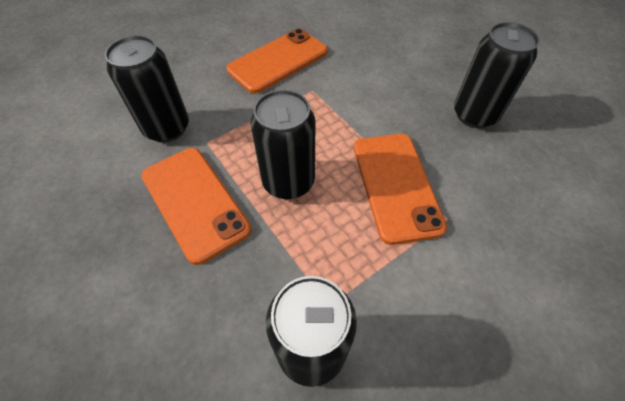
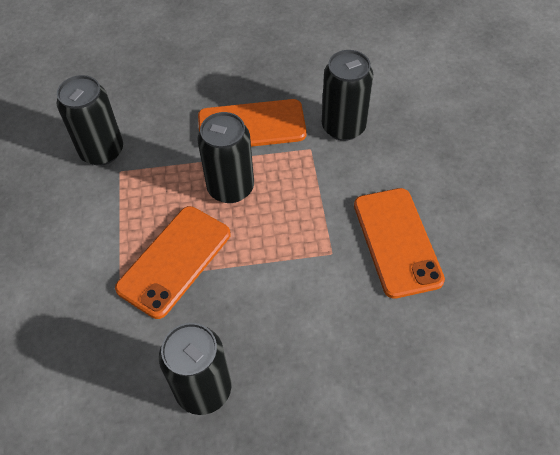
camera: 120 degrees right, 0 degrees up
orange phone [354,134,447,245] -> orange phone turned 75 degrees counterclockwise [115,206,231,319]

